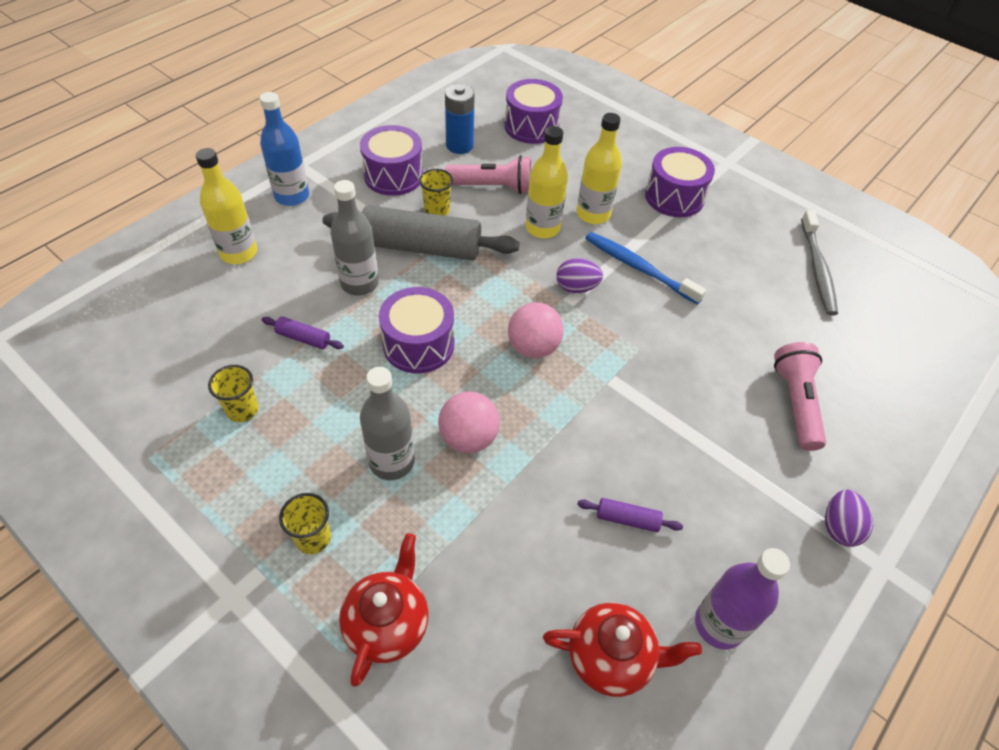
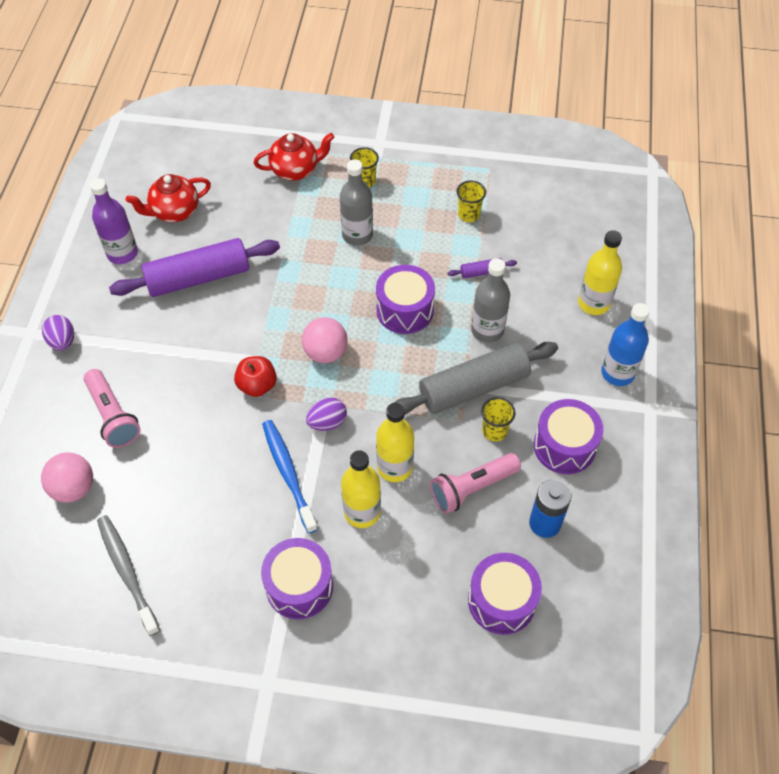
camera: 150 degrees right, 5 degrees up
red teapot [339,533,429,687] -> red teapot turned 90 degrees counterclockwise [254,133,334,181]
pink ball [438,391,500,453] -> pink ball moved to [41,453,93,503]
purple rolling pin [577,498,683,532] -> purple rolling pin [109,238,280,297], size x2.41
blue toothbrush [585,232,706,305] -> blue toothbrush turned 120 degrees counterclockwise [262,420,318,533]
none -> red apple [234,356,277,397]

